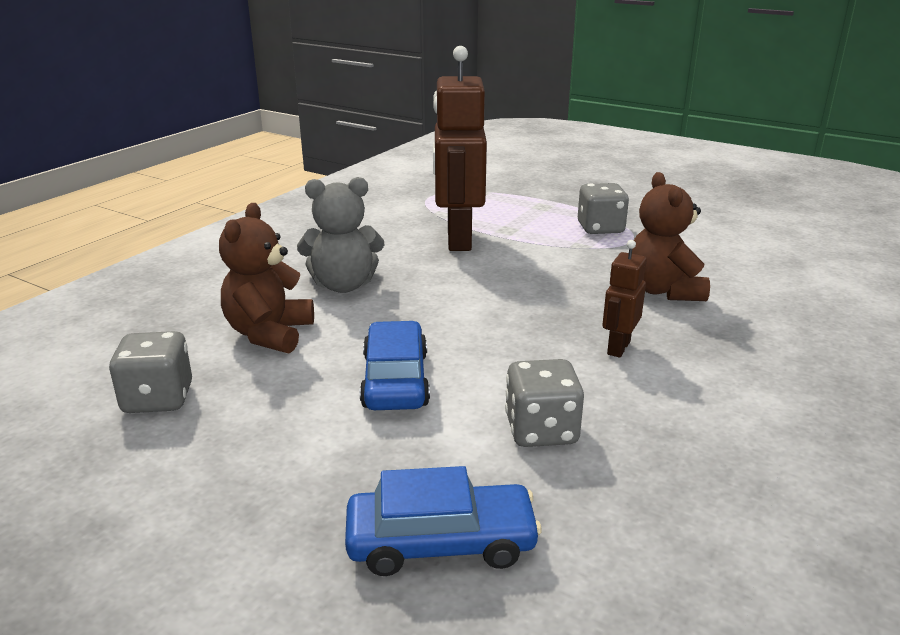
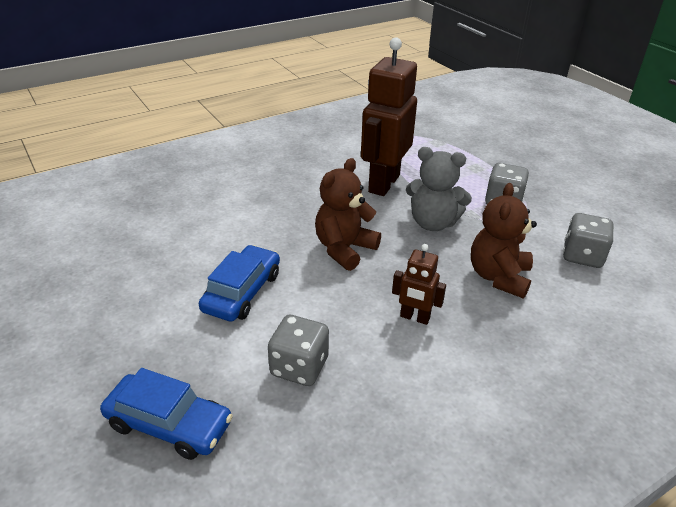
camera: 25 degrees right, 10 degrees up
grey dice [109,331,192,413] -> grey dice moved to [563,213,614,268]
brown teddy bear [219,203,314,353] -> brown teddy bear moved to [315,158,381,271]
grey teddy bear [297,177,384,293] -> grey teddy bear moved to [406,147,472,231]
brown robot [602,240,647,358] -> brown robot turned 120 degrees counterclockwise [392,244,446,325]

